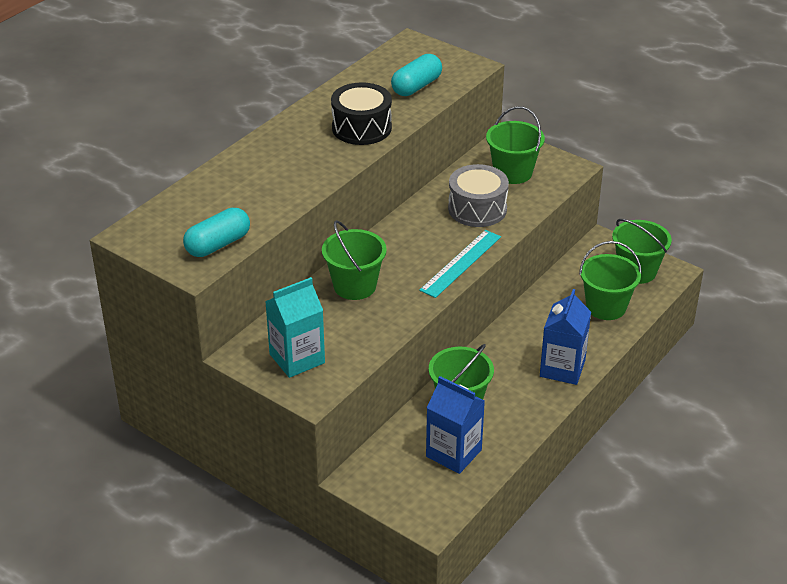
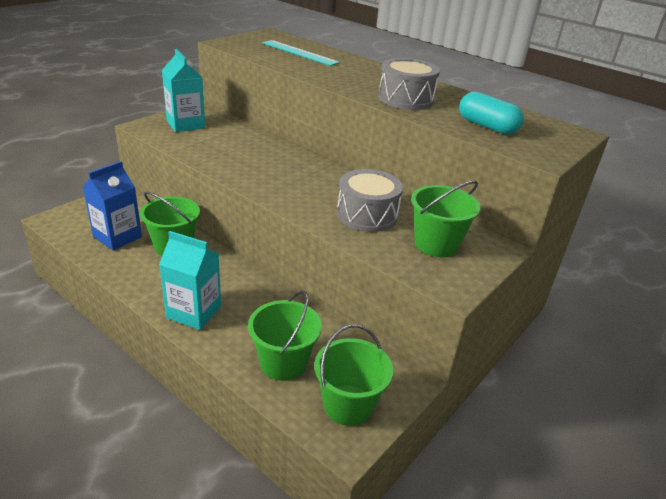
camera: 90 degrees right, 5 degrees down
turquoise capsule [183,208,250,257] -> none
green bucket [322,220,387,300] -> none
black drum [331,82,392,145] -> grey drum [378,58,440,110]
turquoise ruler [419,230,501,298] -> turquoise ruler moved to [262,40,340,66]
blue carton [540,289,591,385] -> turquoise carton [159,231,221,330]

